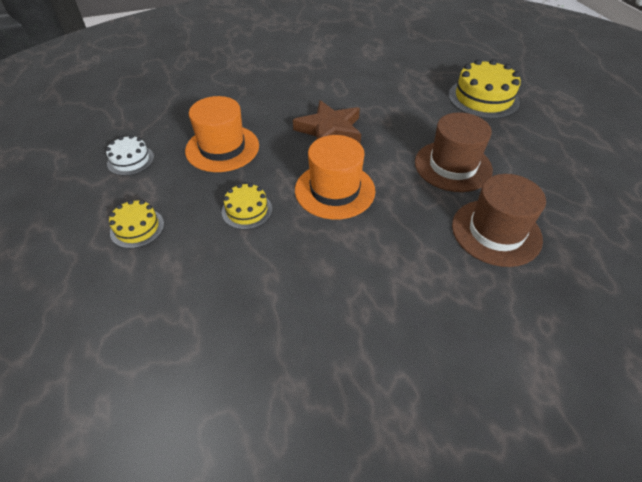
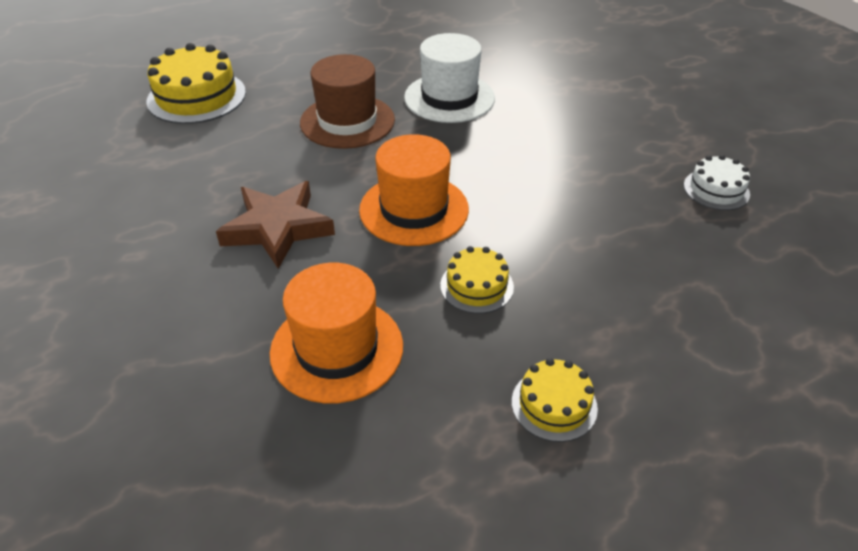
camera: 100 degrees left, 5 degrees down
white cake [106,135,154,176] -> white cake moved to [684,155,750,210]
brown hat [452,174,546,267] -> white hat [404,33,495,123]

